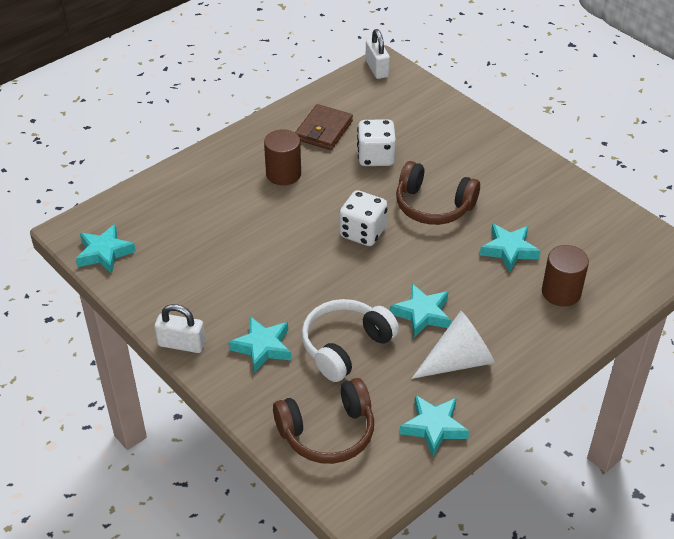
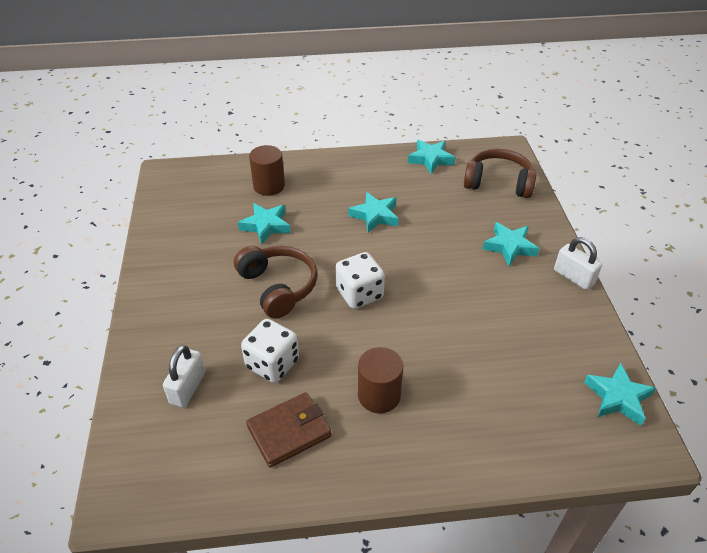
camera: 145 degrees left, 0 degrees up
white headphones [302,299,399,382] -> none
white padlock [365,29,390,79] -> white padlock moved to [163,345,205,407]
white cone [412,311,495,379] -> none

